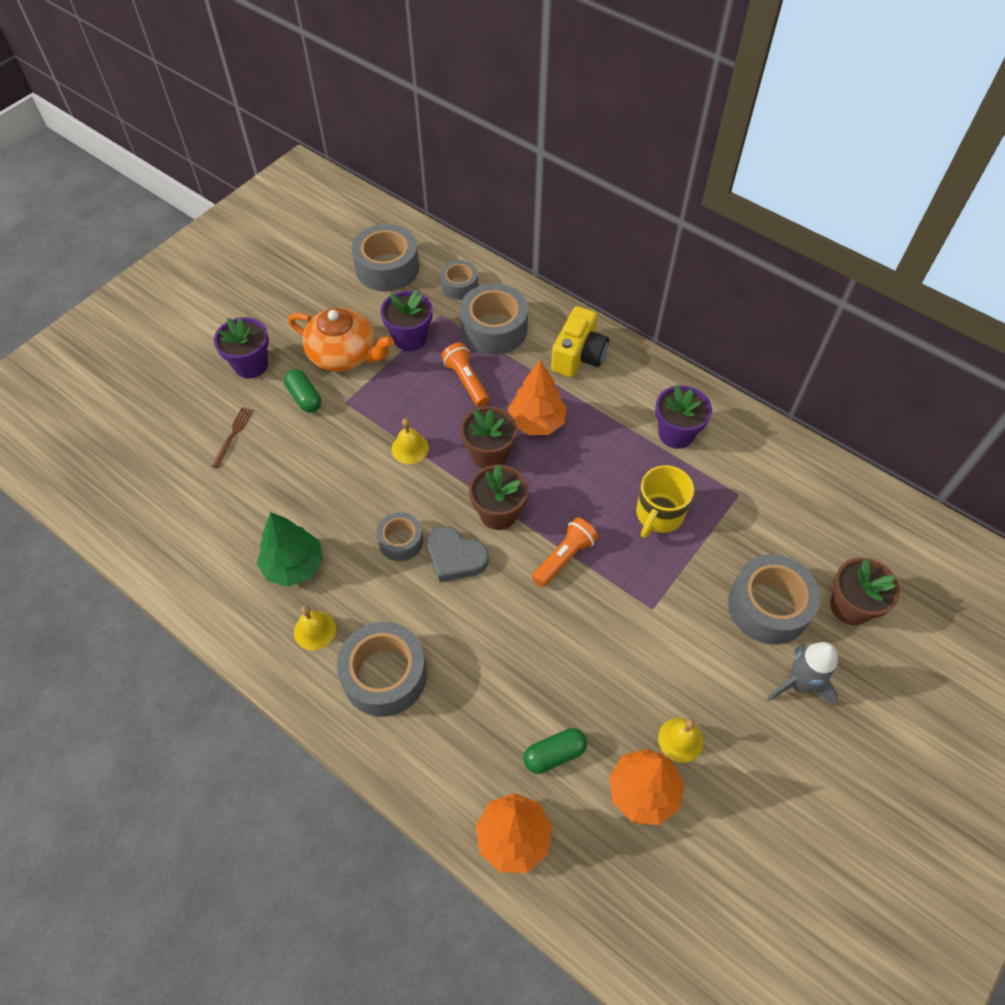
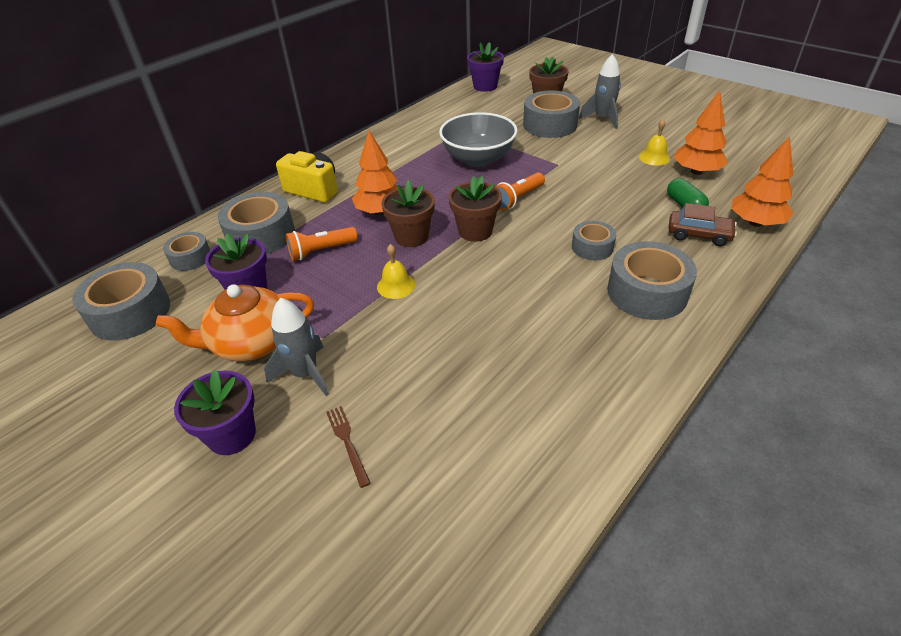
camera: 85 degrees left, 15 degrees down
brown fork [212,407,254,468] -> brown fork turned 45 degrees clockwise [326,406,371,488]
green tree [257,512,323,587] -> none
green capsule [284,369,321,413] -> grey rocket [264,298,329,396]
orange teapot [288,308,394,372] -> orange teapot turned 135 degrees counterclockwise [156,284,314,361]
yellow bell [294,606,336,651] -> none
grey tape [376,512,423,561] -> grey tape moved to [572,221,616,260]
grey heart [427,526,489,582] -> none
orange flashlight [532,517,598,587] -> orange flashlight turned 90 degrees counterclockwise [495,173,545,210]
yellow mug [636,465,695,538] -> grey bowl [439,112,518,167]
purple flower pot [655,385,712,449] -> purple flower pot moved to [467,42,504,92]
none -> brown car [668,203,737,246]

